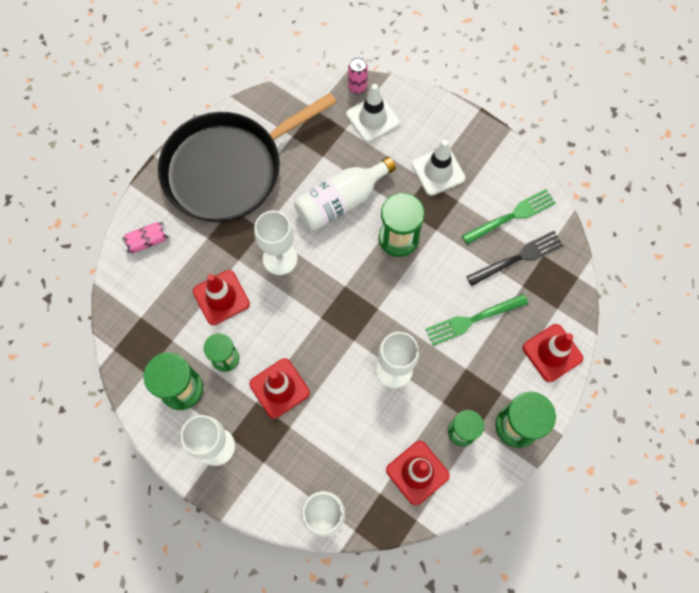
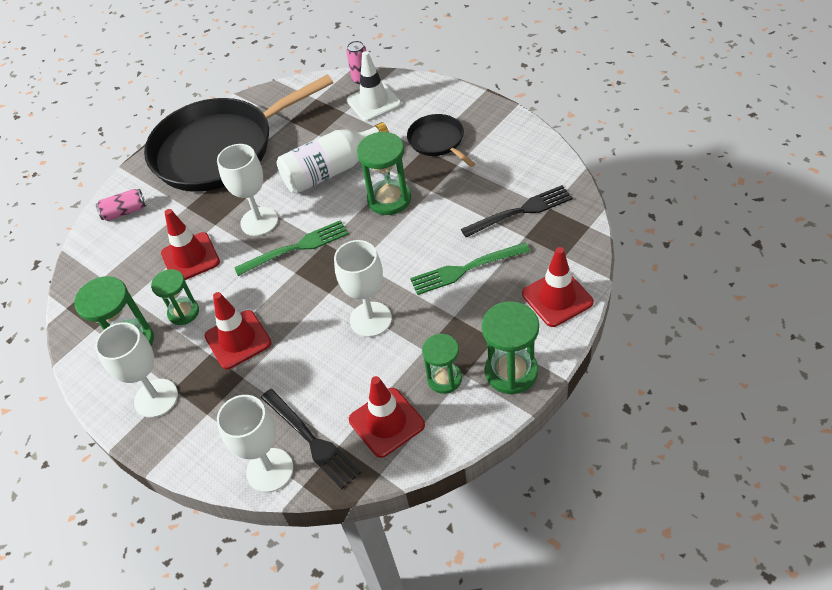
camera: 10 degrees right, 20 degrees down
white traffic cone [412,140,466,196] -> black pan [407,114,475,167]
green fork [462,189,556,245] -> green fork moved to [234,220,349,276]
none -> black fork [261,389,361,489]

